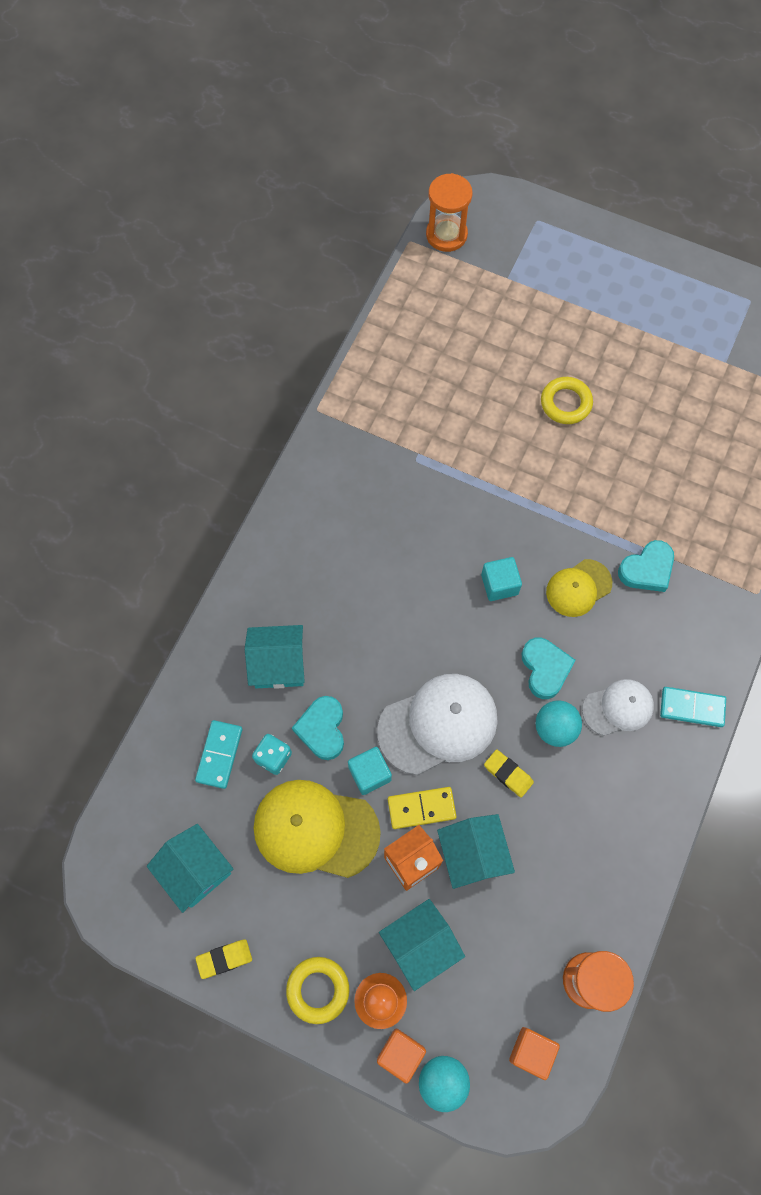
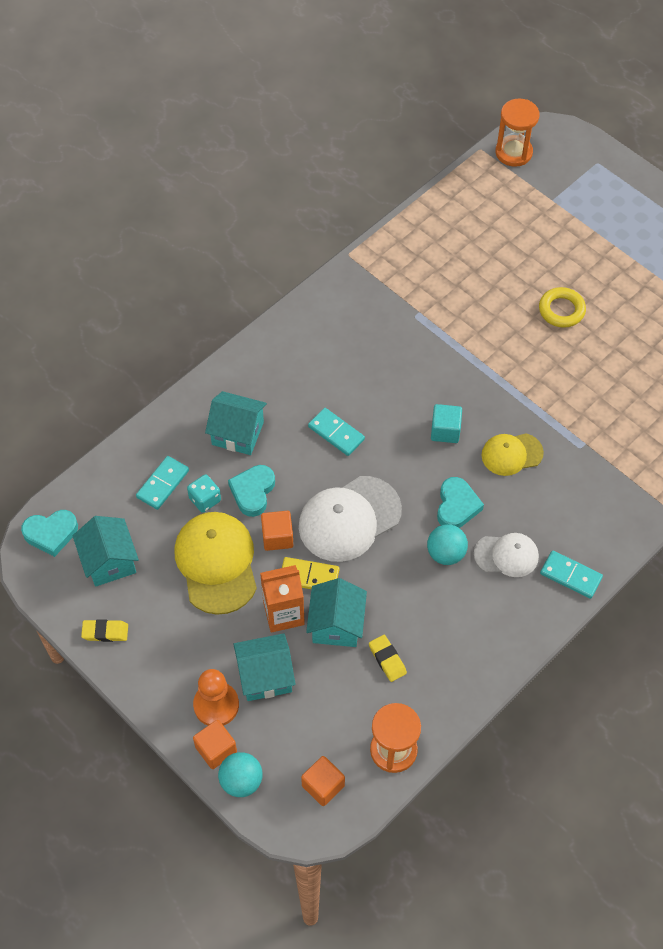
camera: 20 degrees right, 10 degrees down
yellow cap [254,780,381,878] -> yellow cap turned 45 degrees clockwise [174,512,257,615]
yellow ring [286,957,349,1024] -> none
turquoise cube [348,747,392,795] -> orange cube [261,511,293,551]
white cap [377,674,498,775] -> white cap turned 150 degrees clockwise [299,476,402,562]
yellow eraser [484,749,534,798] -> yellow eraser moved to [369,635,407,682]
turquoise heart [618,540,674,592] -> turquoise heart moved to [21,510,78,557]
none -> turquoise domino [308,408,365,456]

